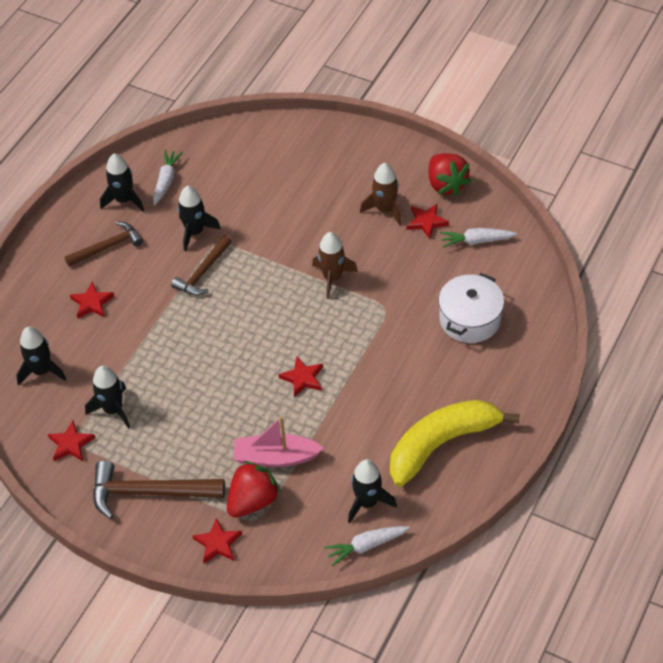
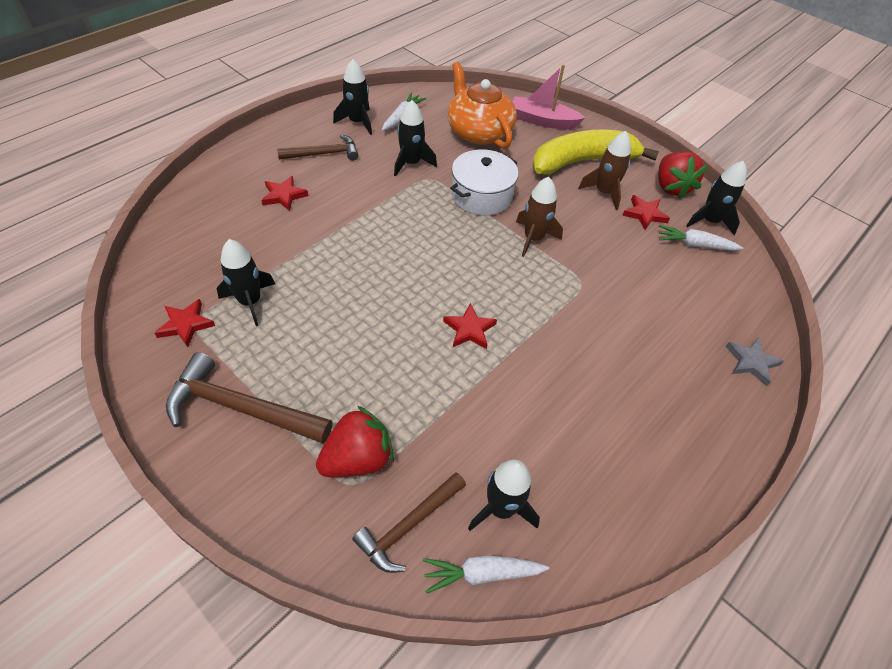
camera: 10 degrees right, 0 degrees up
black rocket [16,327,66,386] -> black rocket moved to [686,161,747,235]
brown hammer [171,235,232,295] -> brown hammer moved to [352,472,466,573]
red star [193,518,242,563] -> none
pink boat [234,416,324,467] -> pink boat moved to [513,65,585,129]
yellow banana [390,400,520,487] -> yellow banana moved to [532,129,659,175]
white pot [438,273,504,343] -> white pot moved to [450,149,519,216]
none -> orange teapot [447,62,517,148]
none -> grey star [725,338,784,386]

